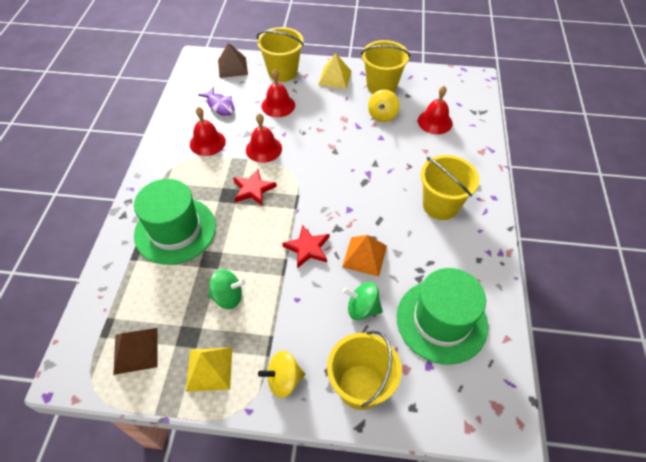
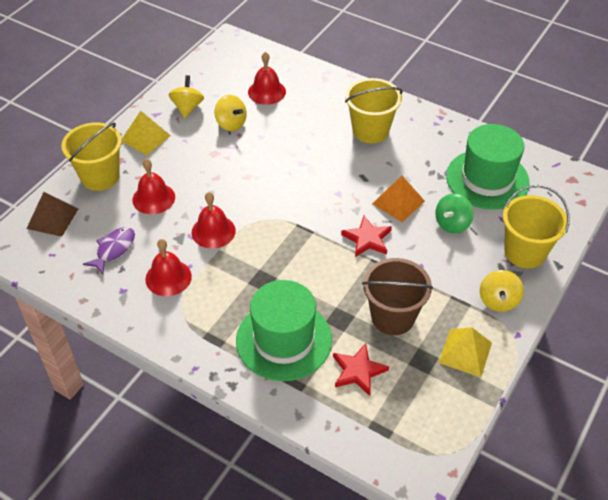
camera: 65 degrees left, 5 degrees down
brown pyramid [113,328,158,375] -> none
purple fish [198,87,235,116] -> purple fish turned 45 degrees counterclockwise [83,227,135,274]
green spinning top [208,269,245,309] -> brown bucket [362,258,433,335]
red star [233,169,277,206] -> red star moved to [333,343,389,396]
yellow bucket [361,40,410,94] -> yellow spinning top [169,75,204,118]

